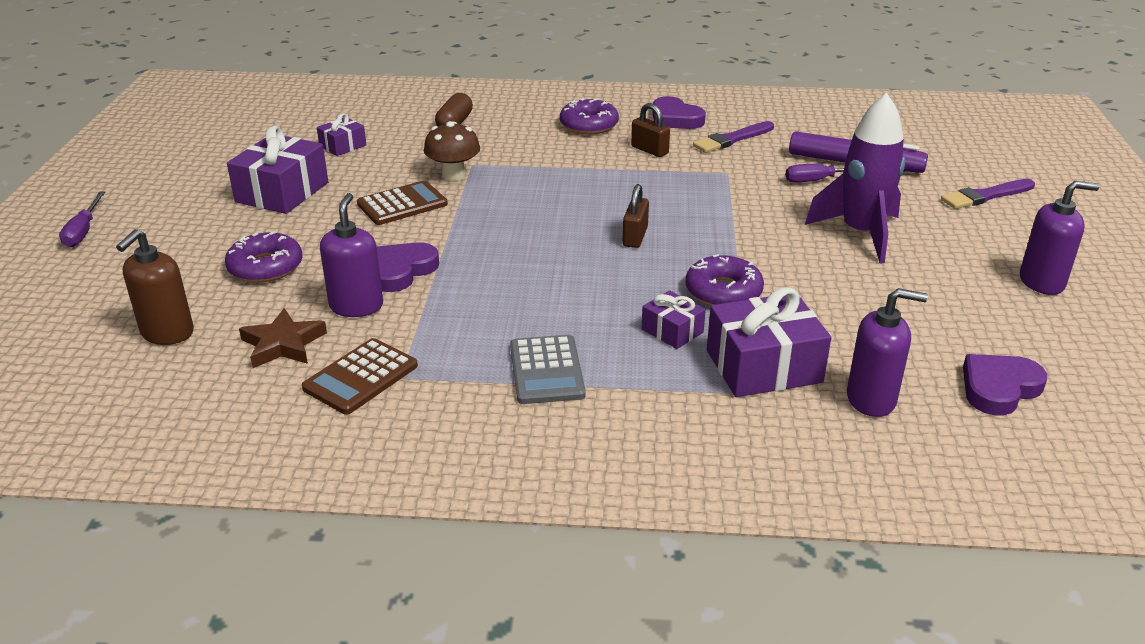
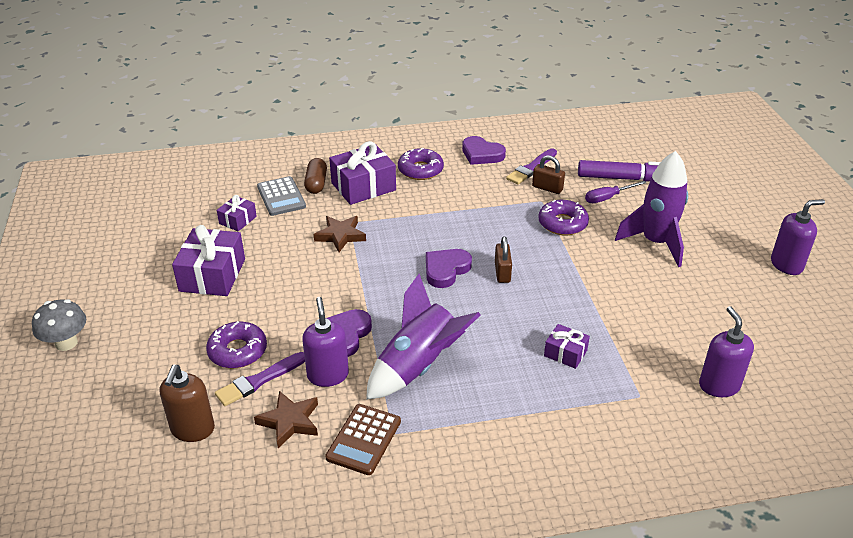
camera: 15 degrees left, 5 degrees up
purple screwdriver [59,192,105,247] -> grey mushroom [32,299,86,351]
brown calculator [357,180,448,225] -> none
brown mushroom [424,121,480,181] -> brown star [314,216,366,252]
grey calculator [510,335,586,404] -> grey calculator moved to [257,176,306,216]
brown padlock [631,103,670,157] -> brown padlock moved to [532,155,565,194]
purple donut [686,254,764,306] -> purple donut moved to [538,200,589,235]
purple gift [707,287,831,397] -> purple gift moved to [329,141,396,205]
purple soap dispenser [847,288,928,417] -> purple soap dispenser turned 90 degrees counterclockwise [699,306,754,397]
purple brush [941,179,1035,209] -> purple brush moved to [215,352,305,406]
purple heart [963,354,1047,415] -> purple heart moved to [426,249,472,288]
none -> purple rocket [366,274,481,400]

